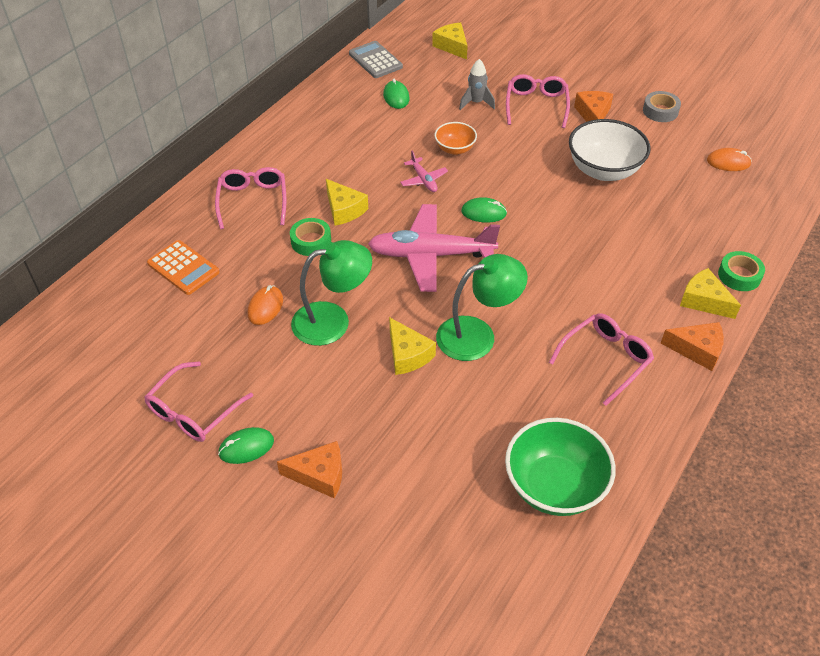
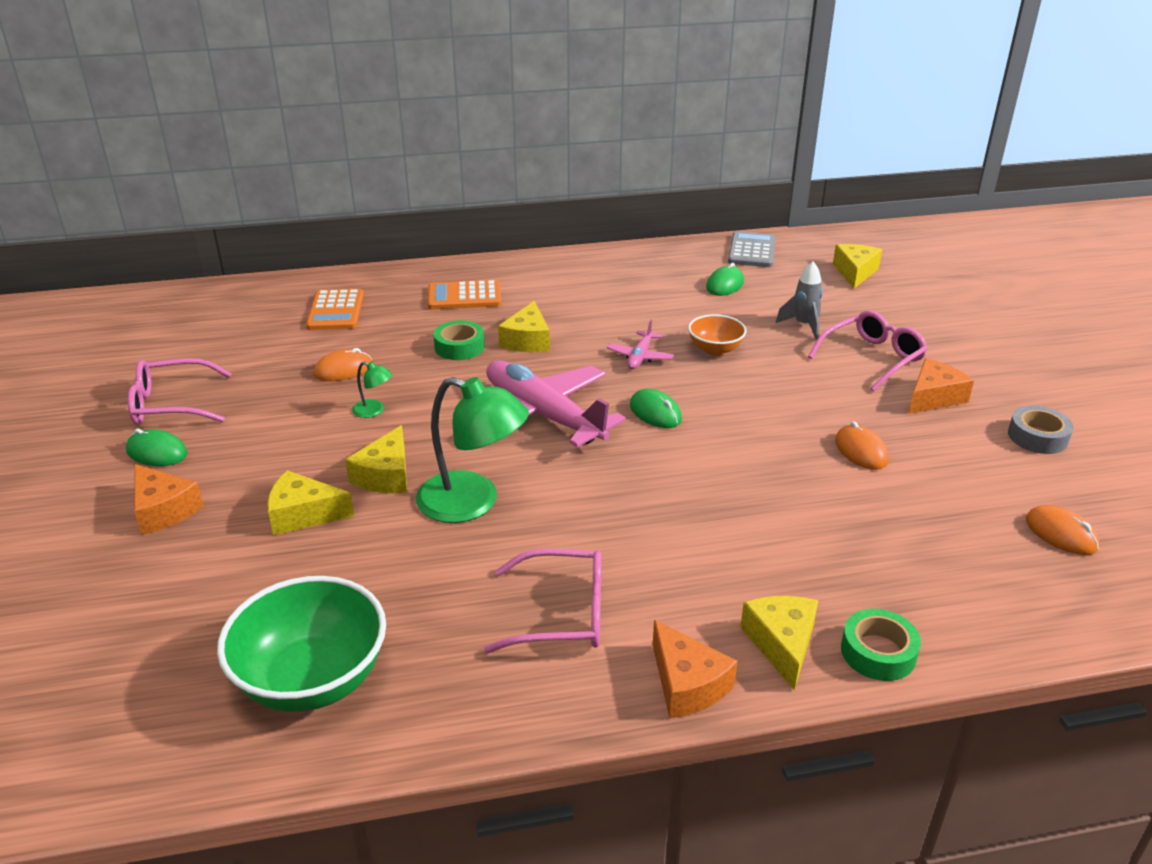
camera: 45 degrees right, 15 degrees down
pink glasses [215,167,287,229] -> orange calculator [428,280,501,309]
green lamp [291,240,372,346] -> green lamp [352,362,393,418], size x0.44
white bowl [569,119,651,181] -> orange mouse [835,421,889,470]
none -> yellow cheese [267,470,354,535]

